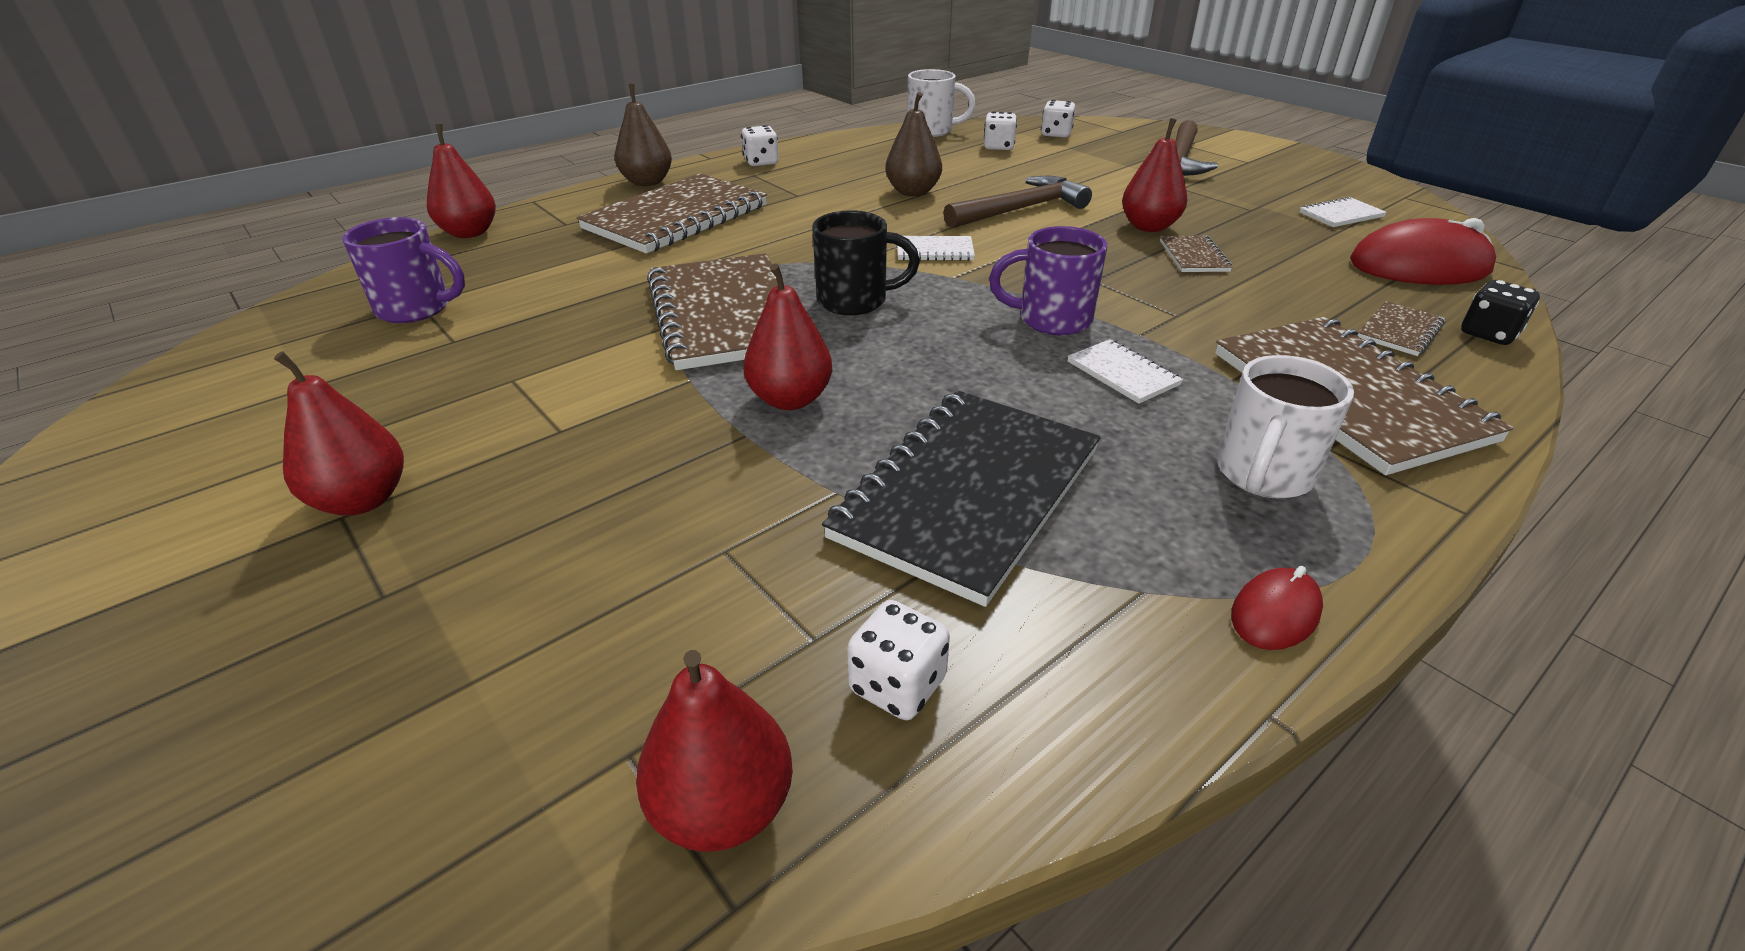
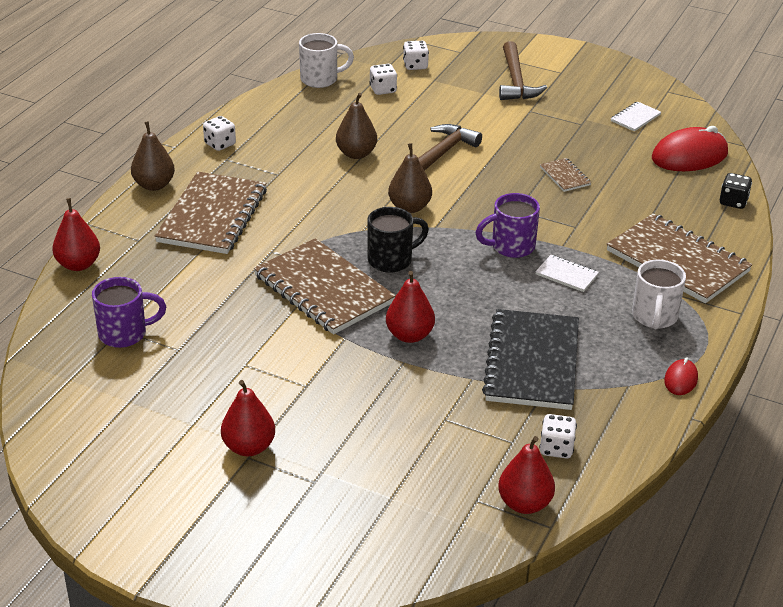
camera: 25 degrees left, 0 degrees up
white notebook [897,236,975,261] -> brown pear [388,143,432,213]
red pear [1122,118,1187,232] -> none
brown notebook [1358,301,1445,356] -> none

